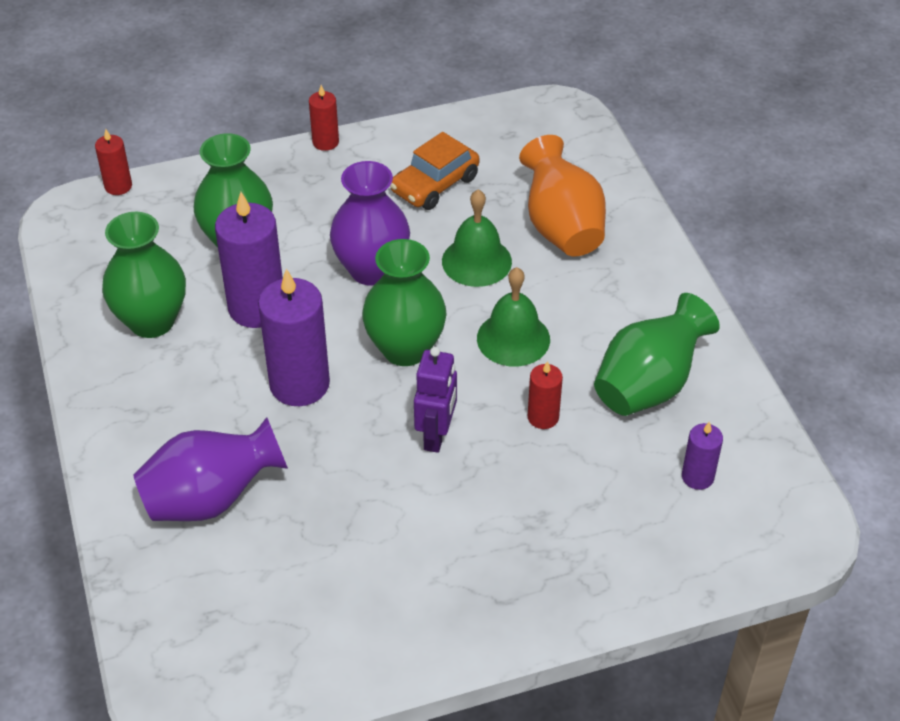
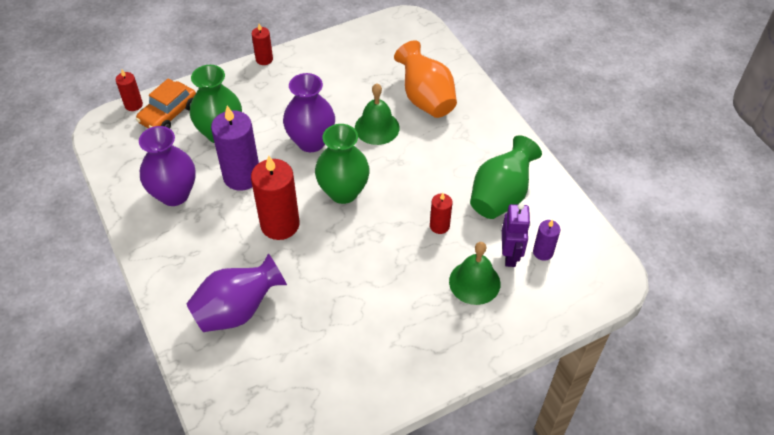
camera: 10 degrees left, 5 degrees up
green vase [102,212,186,338] -> purple vase [139,126,196,206]
purple candle [258,269,330,406] -> red candle [251,156,300,240]
orange car [390,132,480,210] -> orange car moved to [136,79,196,129]
purple robot [414,347,457,453] -> purple robot moved to [502,203,531,267]
green bell [477,267,550,367] -> green bell moved to [449,242,500,305]

